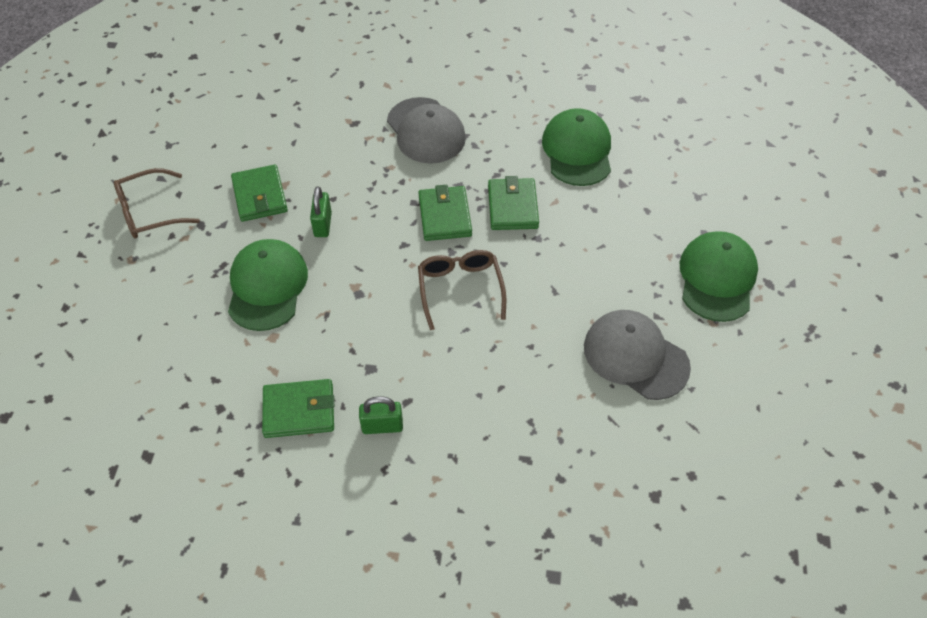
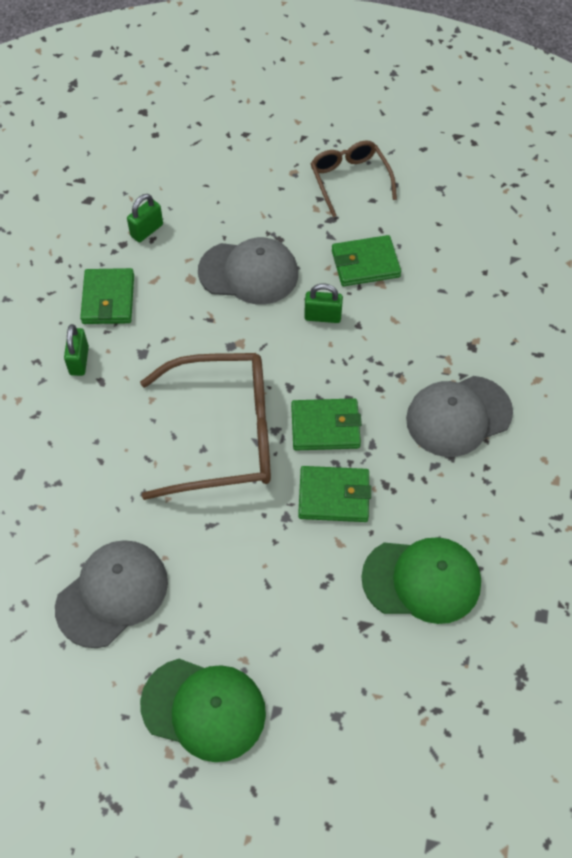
camera: 95 degrees right, 5 degrees up
green cap [228,239,308,331] -> grey cap [198,237,298,304]
brown glasses [418,250,506,330] -> brown glasses [140,353,271,500], size x1.72
none -> green padlock [127,194,163,242]

